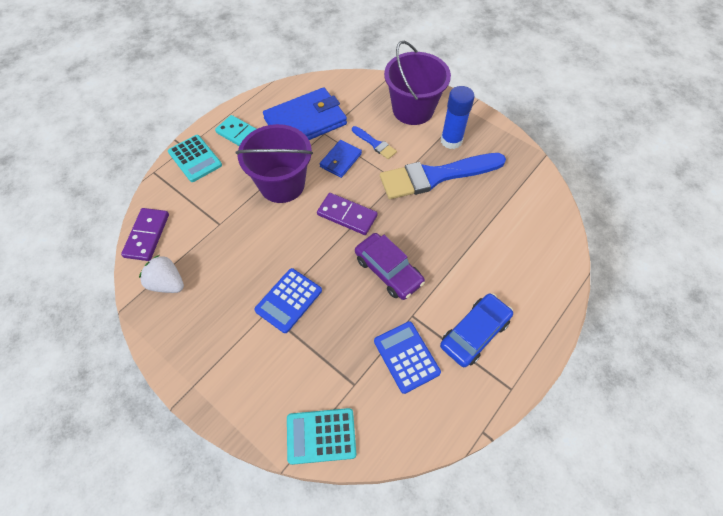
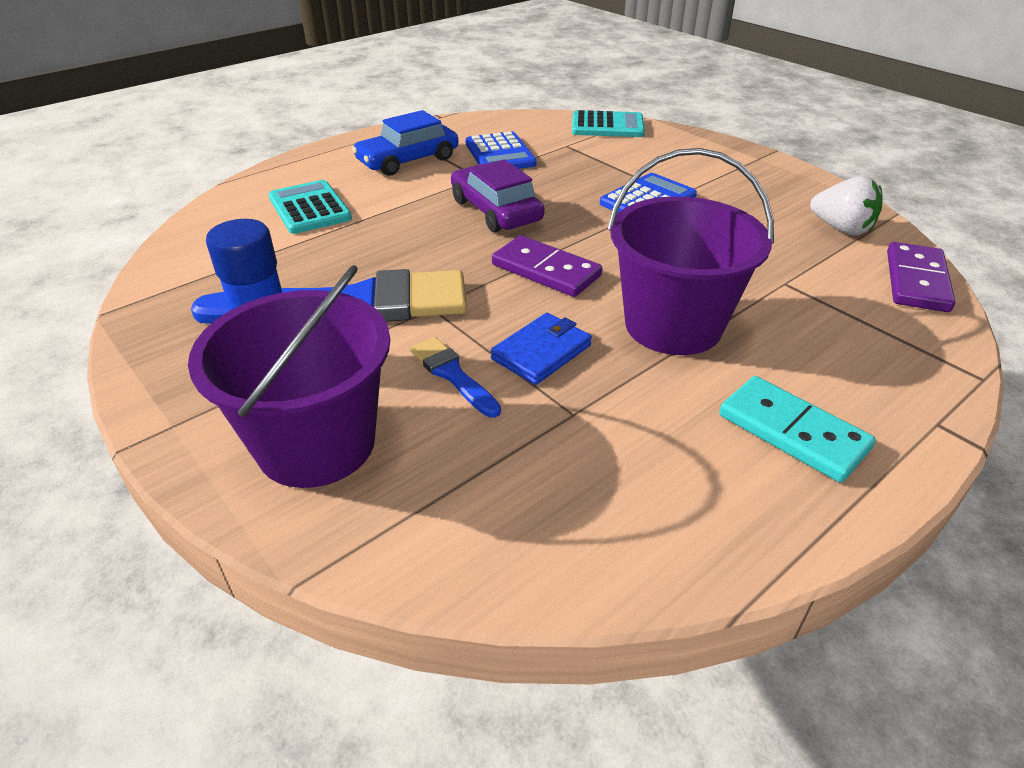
camera: 170 degrees left, 20 degrees down
turquoise calculator [168,135,222,182] -> turquoise calculator moved to [269,180,352,234]
blue wallet [263,87,347,140] -> none

